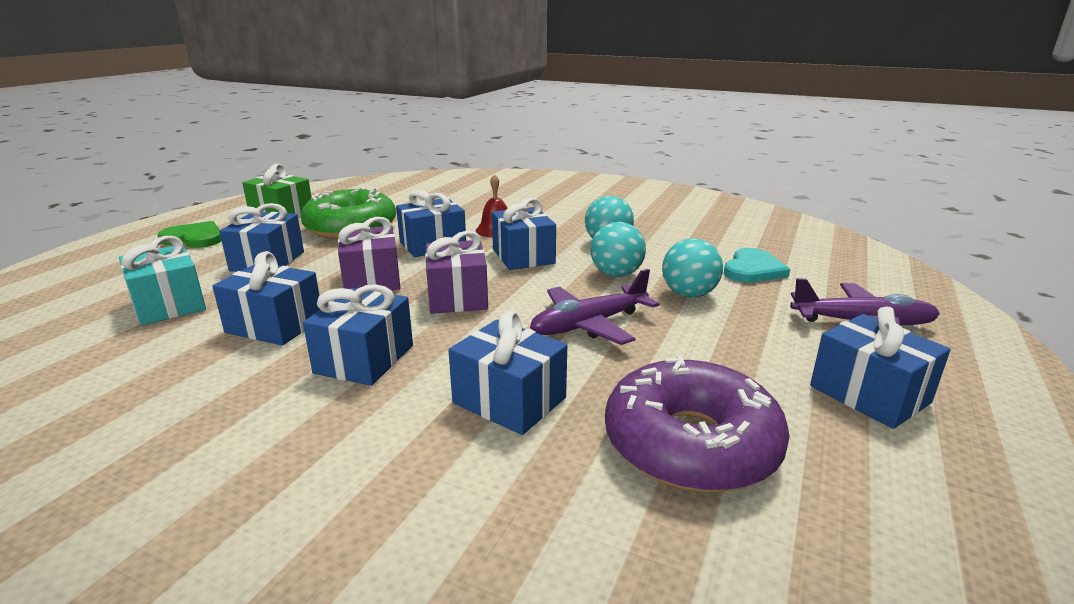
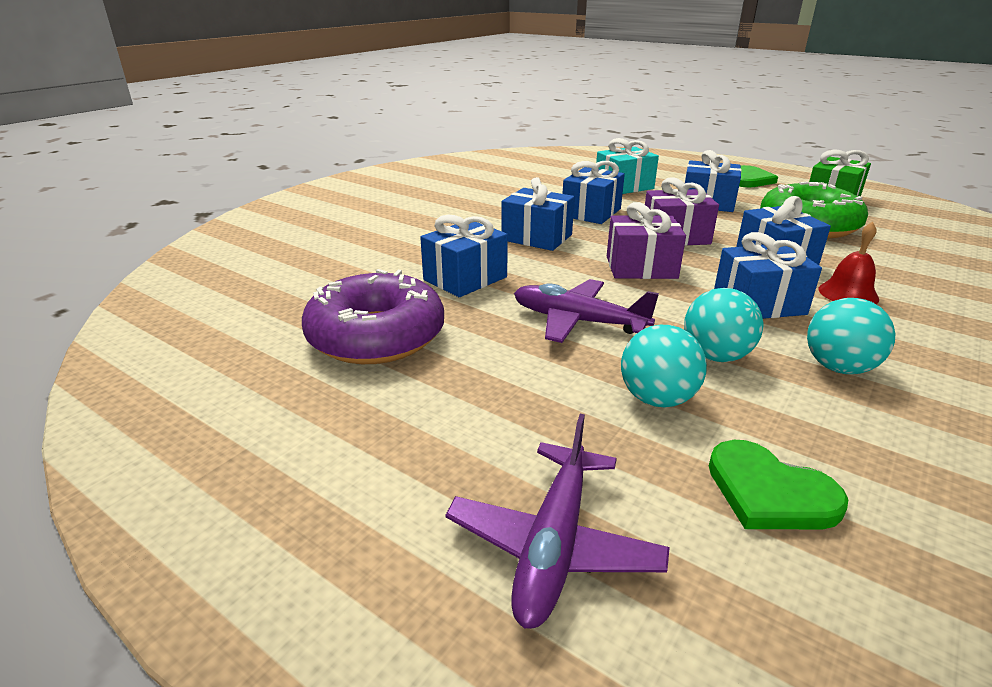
camera: 100 degrees right, 5 degrees up
purple plane [530,269,659,345] -> purple plane turned 45 degrees counterclockwise [514,279,659,343]
turquoise heart [724,248,790,283] -> green heart [709,440,849,529]
blue gift [810,307,951,429] -> none

